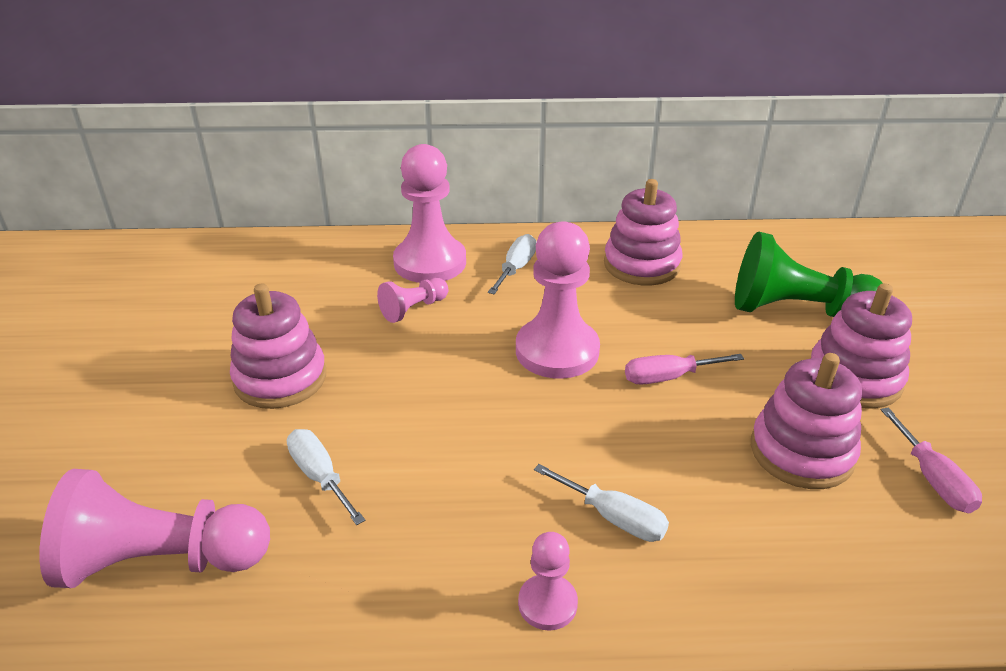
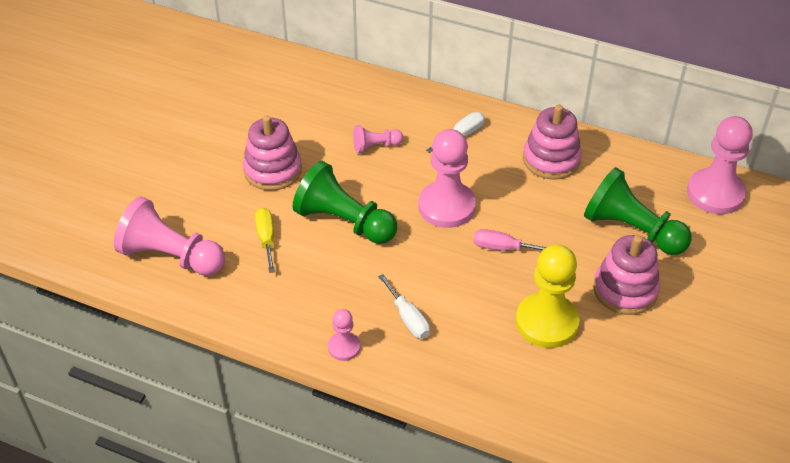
camera: 25 degrees right, 10 degrees up
white screwdriver [287,429,365,525] -> yellow screwdriver [255,208,275,273]
pink pawn [393,144,466,283] -> pink pawn moved to [687,116,753,214]
pink stacking toy [751,353,862,489] -> yellow pawn [516,245,580,348]
pink screwdriver [881,407,982,513] -> none
none -> green pawn [292,161,397,244]

